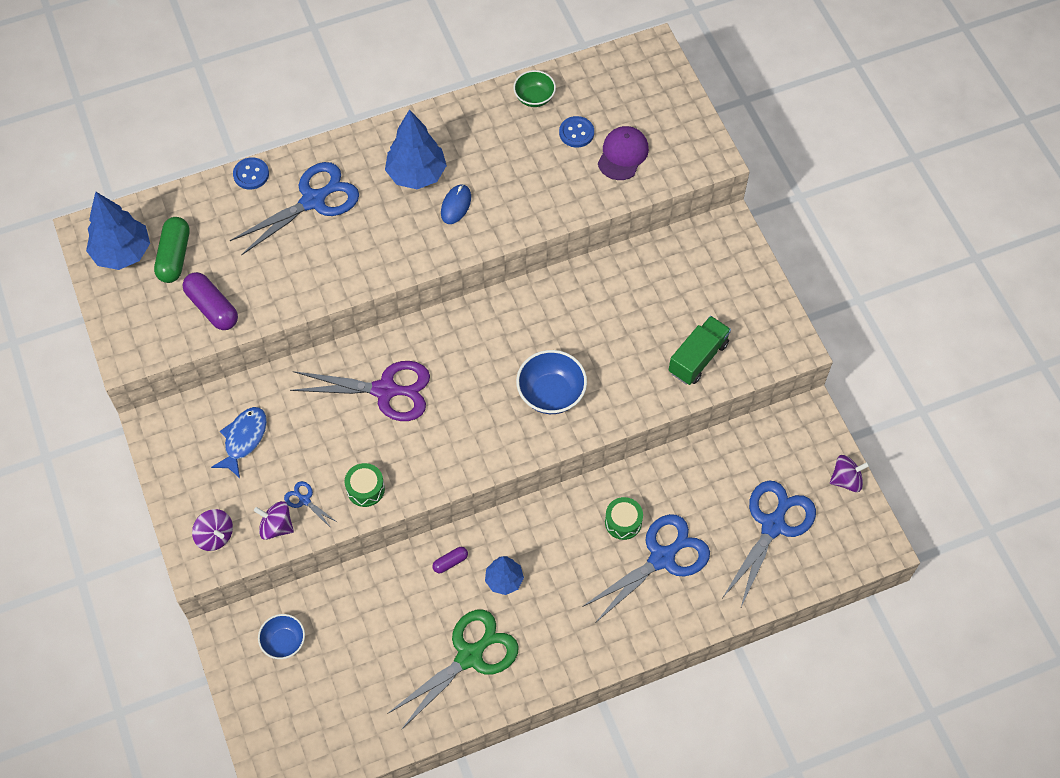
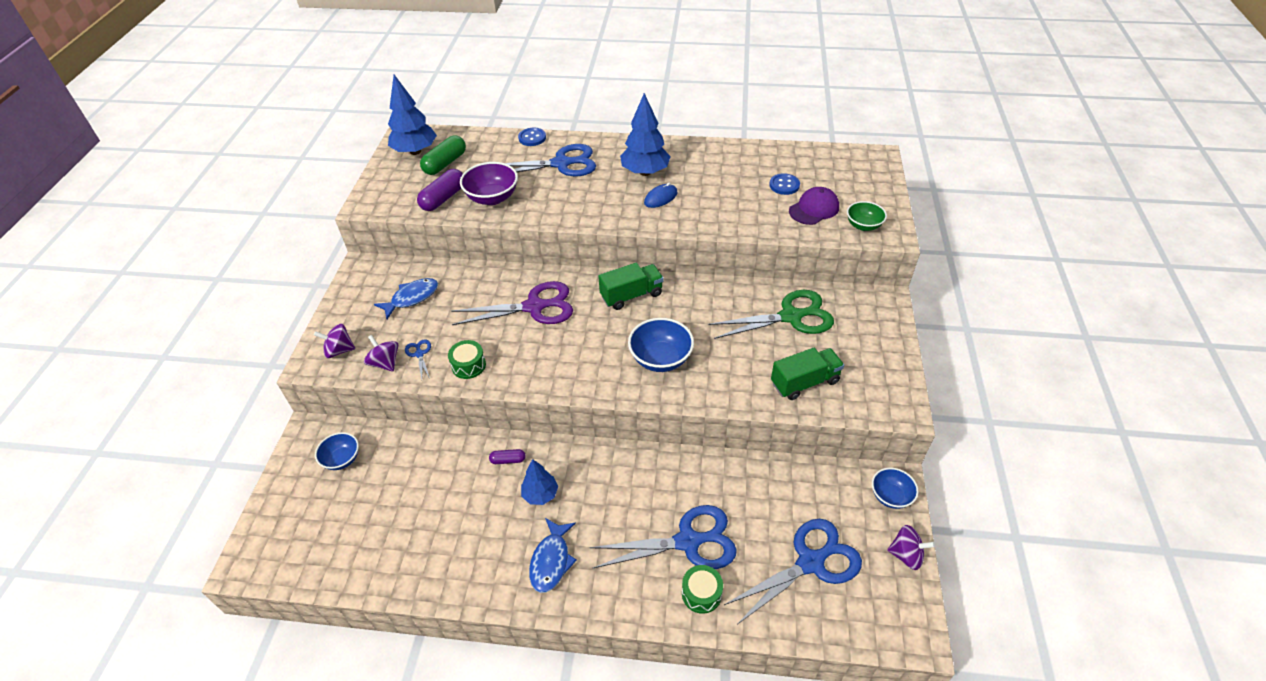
camera: 30 degrees right, 15 degrees down
purple capsule [183,272,238,330] -> purple capsule turned 45 degrees clockwise [417,169,463,211]
purple spinning top [192,509,233,551] -> purple spinning top turned 105 degrees clockwise [314,324,355,358]
purple scissors [290,361,430,421] -> purple scissors turned 45 degrees counterclockwise [451,281,573,325]
green scissors [387,610,519,730] -> green scissors moved to [708,290,834,339]
green bowl [513,70,556,107] -> green bowl moved to [847,201,887,231]
green drum [605,497,643,540] -> green drum moved to [682,565,723,614]
none -> purple bowl [460,162,518,205]
none -> blue fish [529,518,577,593]
none -> green truck [598,263,664,310]
none -> blue bowl [872,468,918,509]

